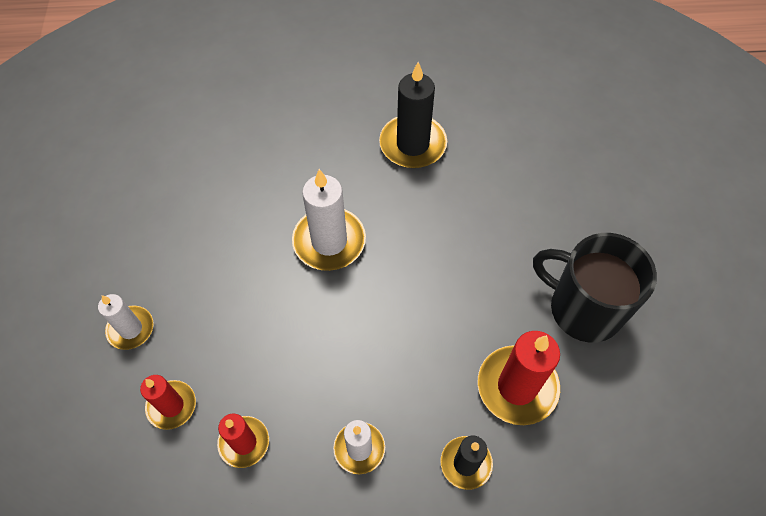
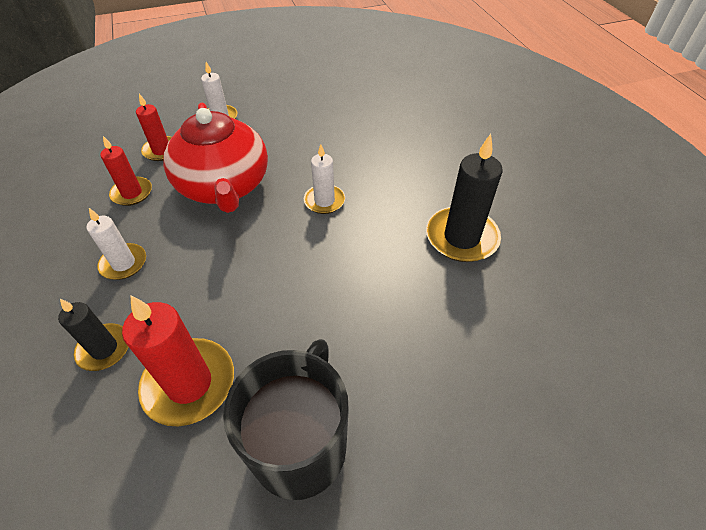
camera: 75 degrees right, 10 degrees down
white candle [292,169,366,271] -> white candle [304,144,345,214], size x0.60
none -> red teapot [163,103,268,213]

